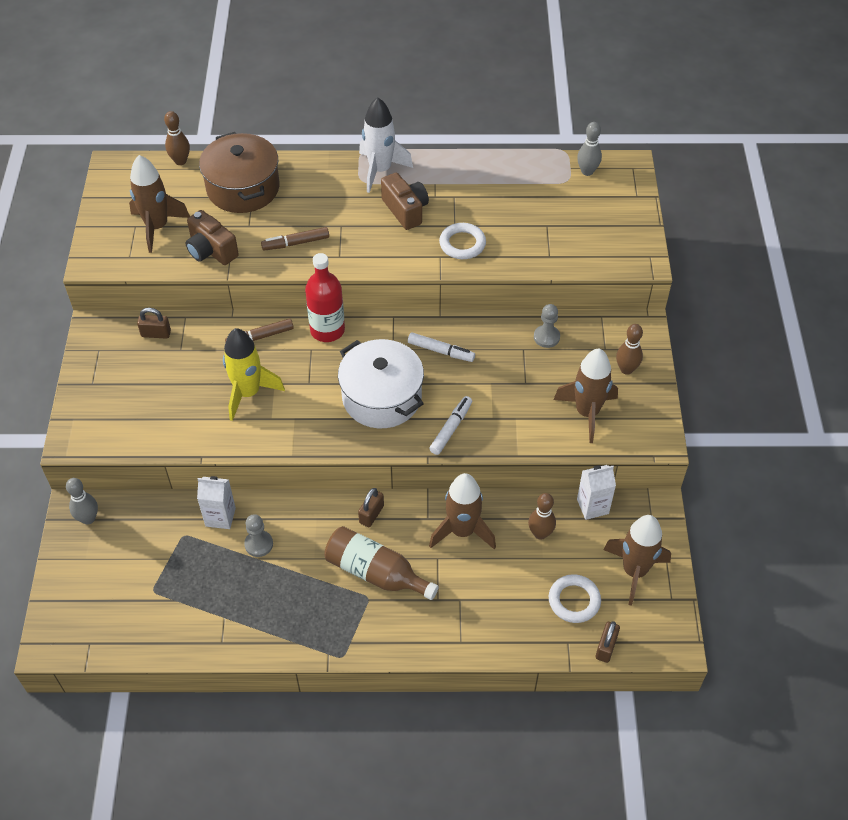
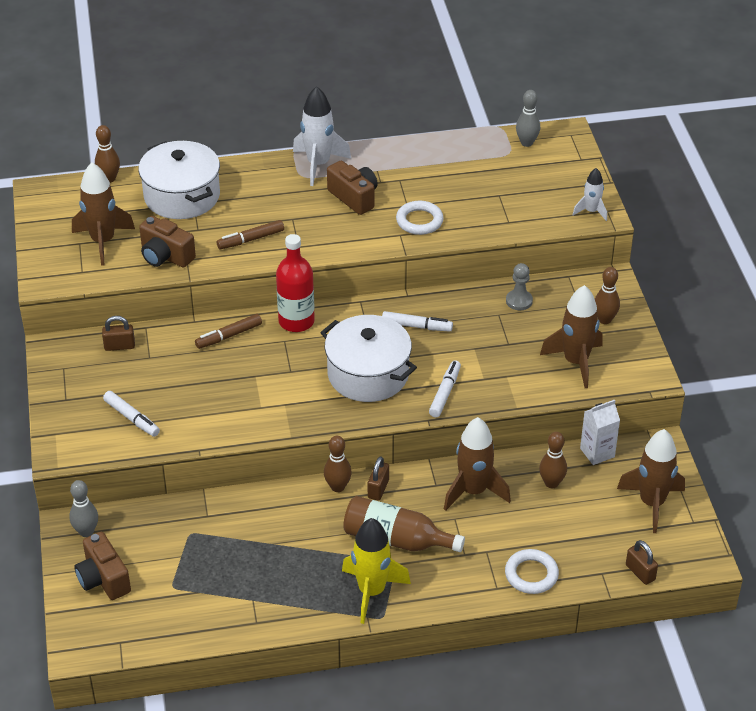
camera: 10 degrees left, 10 degrees down
white carton [197,476,236,529] -> none
brown pot [199,132,280,213] -> white pot [138,141,220,219]
yellow rocket [223,328,285,421] -> yellow rocket moved to [342,518,411,624]
grey pawn [244,514,273,557] -> none
white ring [549,574,601,623] -> white ring moved to [505,549,559,594]
brown padlock [596,621,620,663] -> brown padlock turned 45 degrees counterclockwise [626,540,658,585]
none -> brown camera [74,532,131,600]
none -> white marker [103,391,160,437]
none -> brown bowling pin [324,436,352,492]
none -> white rocket [573,168,607,221]

